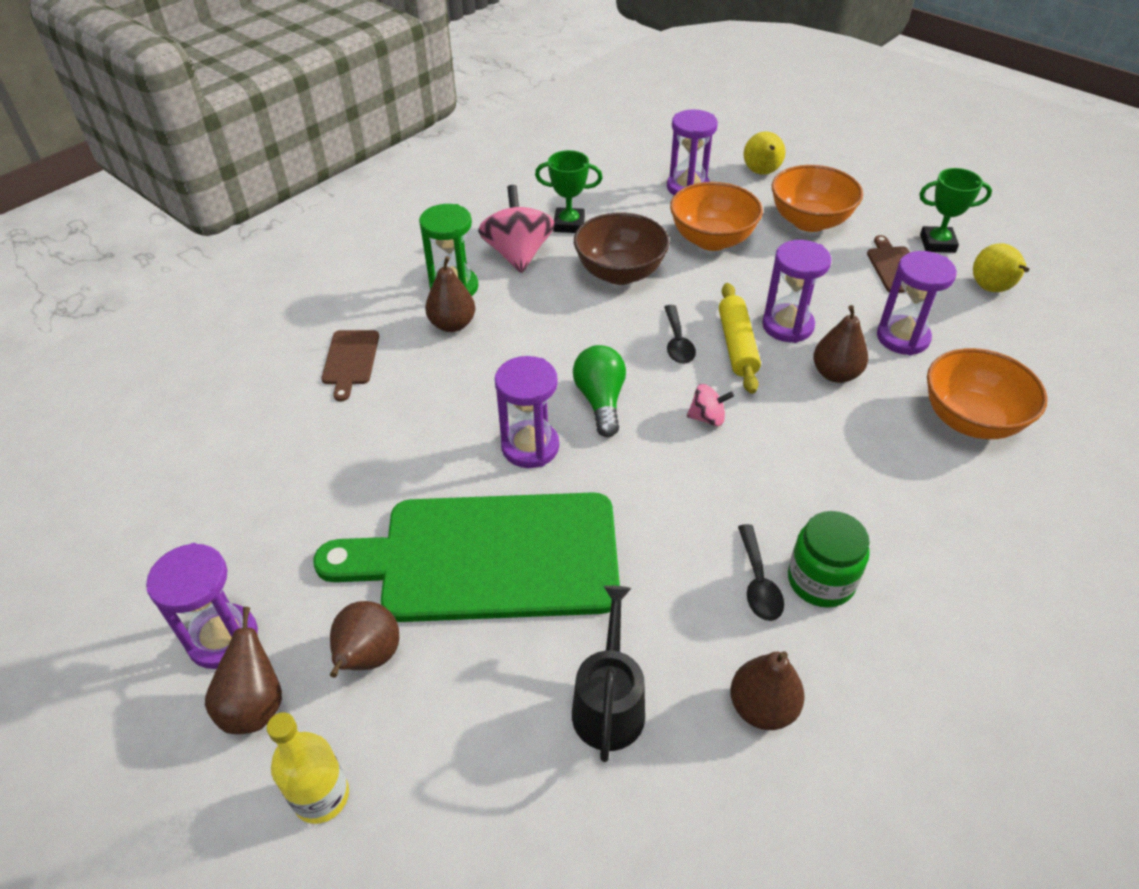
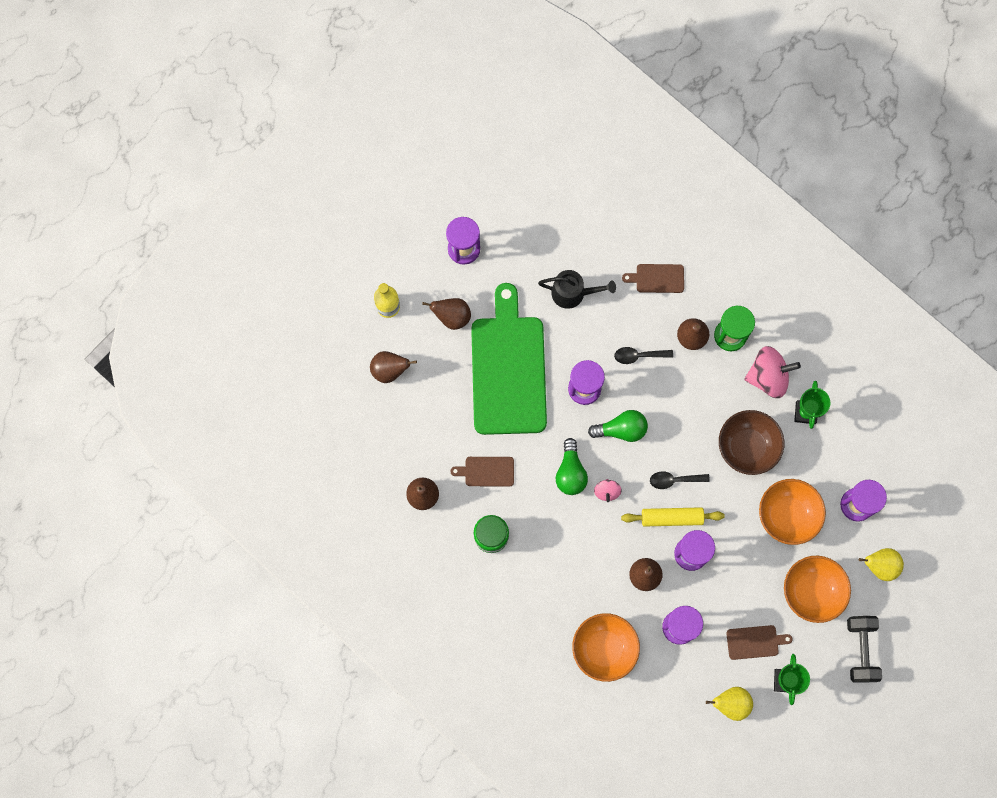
camera: 90 degrees right, 30 degrees up
brown pear [205,607,282,734] -> brown pear moved to [370,351,417,383]
black watering can [572,585,645,762] -> black watering can moved to [538,270,616,309]
black spoon [738,524,784,621] -> black spoon moved to [614,347,673,364]
none -> brown cutting board [450,457,514,487]
none -> green light bulb [556,438,588,495]
none -> black dumbbell [847,616,882,683]

